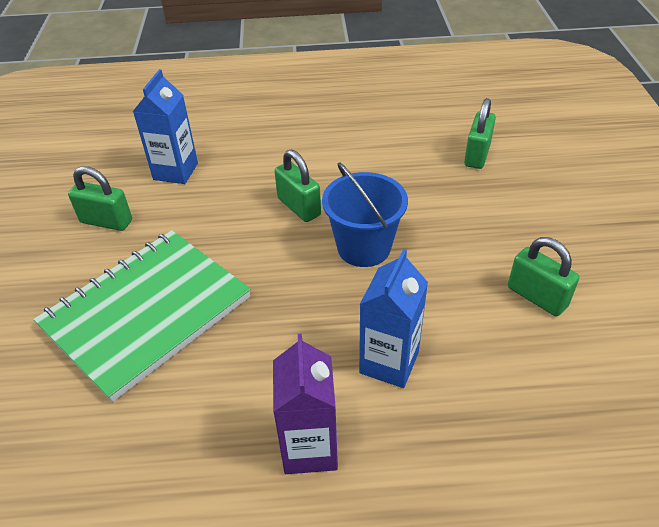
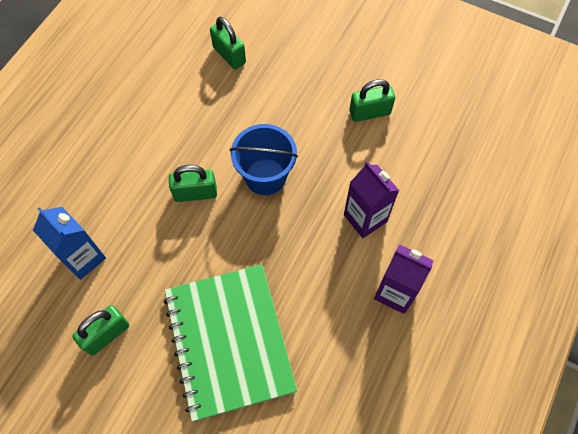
camera: 60 degrees left, 20 degrees up
blue carton [359,249,428,388] -> purple carton [344,161,400,238]

